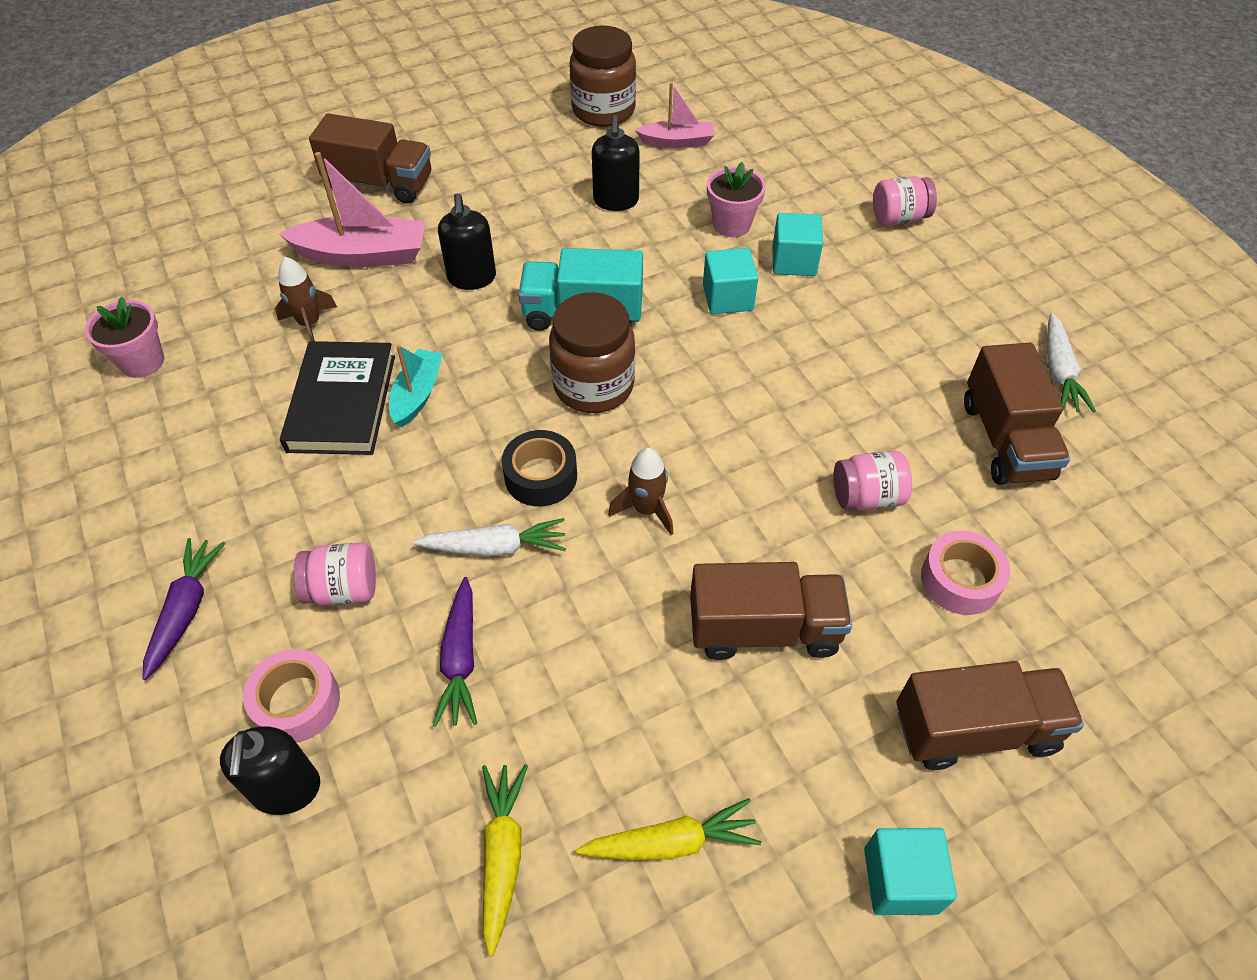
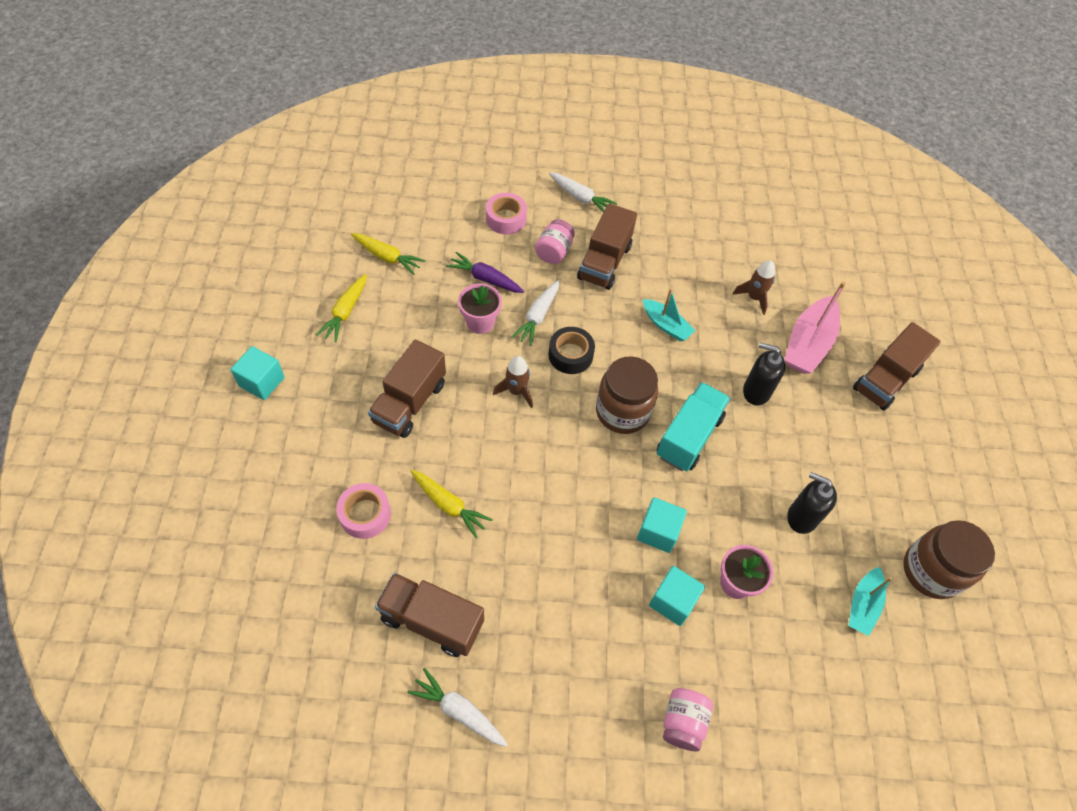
camera: 115 degrees right, 5 degrees up
pink flower pot [85,297,164,378] -> pink flower pot moved to [458,283,502,334]
purple carrot [142,538,226,680] -> white carrot [549,172,617,213]
black soap dispenser [220,726,320,815] -> none
black book [280,341,395,455] -> none
pink boat [635,82,715,148] -> turquoise boat [849,567,893,636]
pink jar [833,451,912,510] -> yellow carrot [411,470,493,538]
brown truck [896,661,1084,770] -> brown truck moved to [577,203,637,290]

